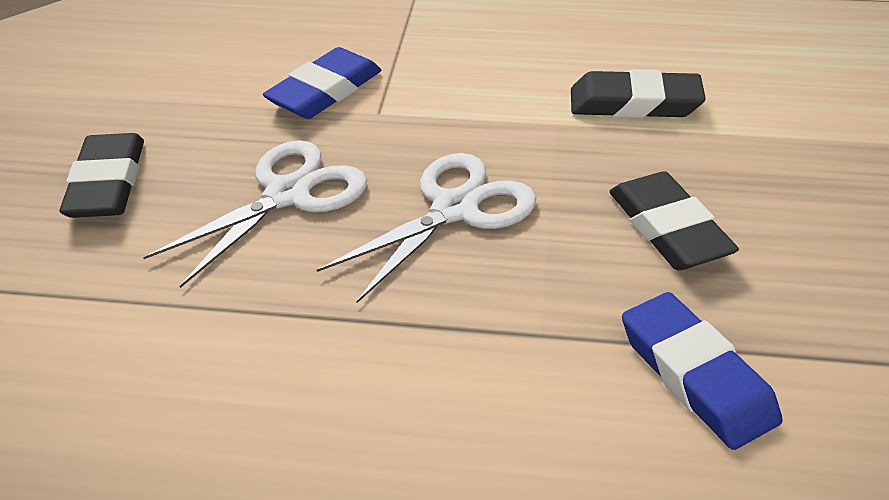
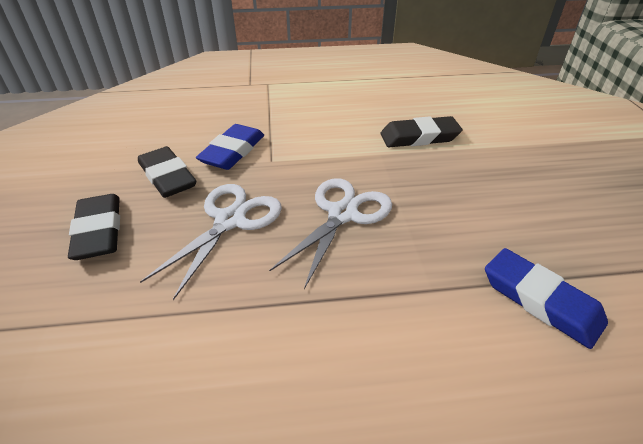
camera: 15 degrees left, 0 degrees up
black eraser [609,171,739,270] -> black eraser moved to [138,146,197,198]

